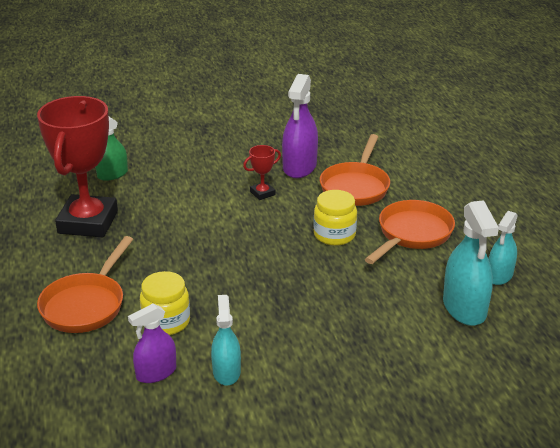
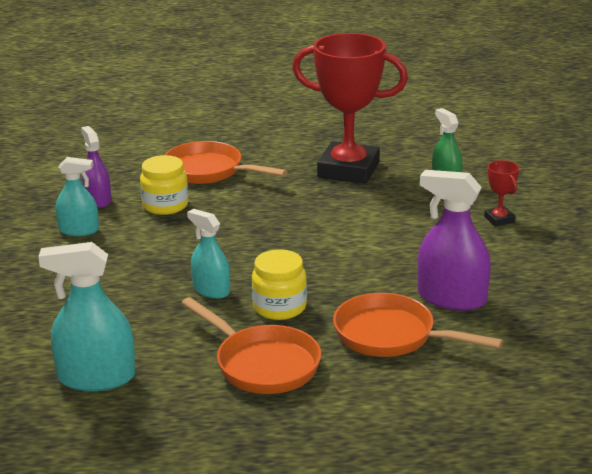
camera: 100 degrees right, 5 degrees down
red trophy [243,145,281,200] -> red trophy moved to [484,160,519,227]
turquoise spray bottle [489,211,518,285] -> turquoise spray bottle moved to [187,209,230,299]

